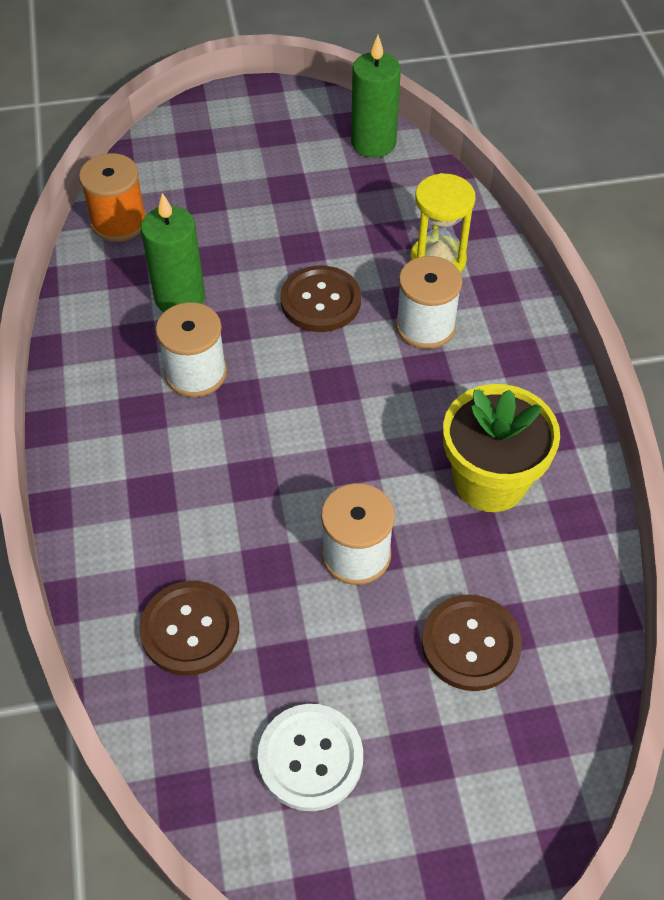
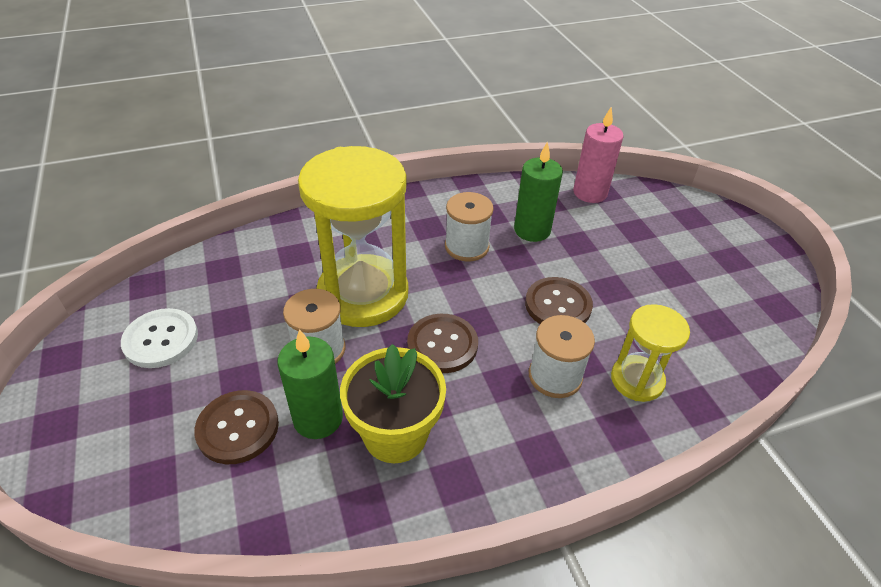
camera: 80 degrees right, 10 degrees down
orange spool [79,153,146,242] -> pink candle [573,107,624,203]
brown button [140,581,239,676] -> brown button moved to [407,314,478,373]
green candle [351,35,401,158] -> green candle moved to [277,329,343,439]
none -> yellow hourglass [298,146,408,327]

